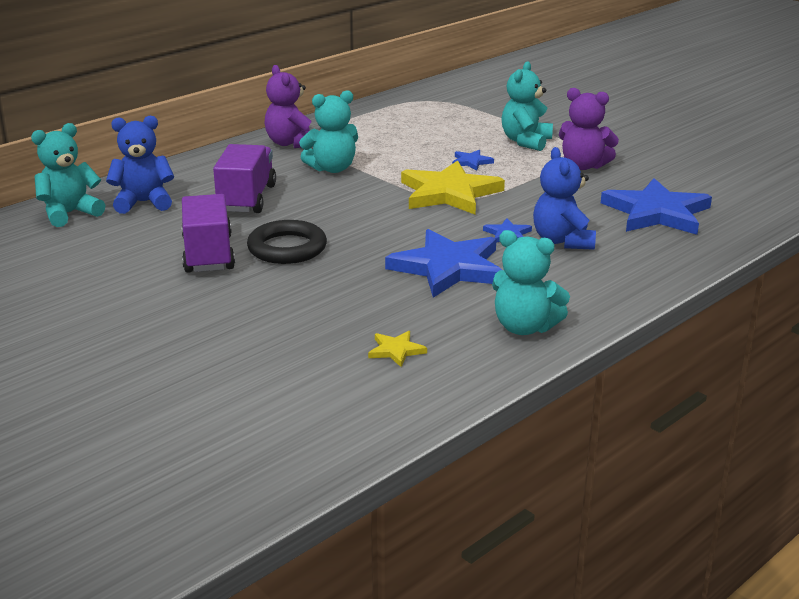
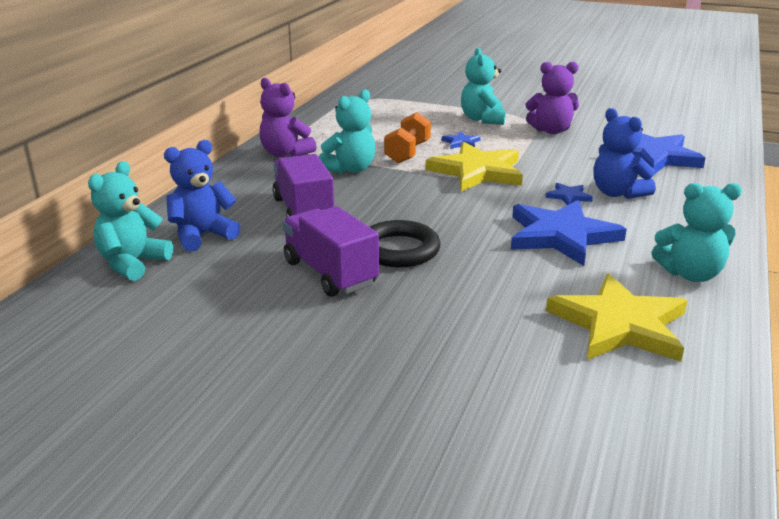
camera: 25 degrees left, 0 degrees up
yellow star [368,331,427,367] -> yellow star [546,274,687,362], size x2.33
none -> orange dumbbell [384,112,431,163]

